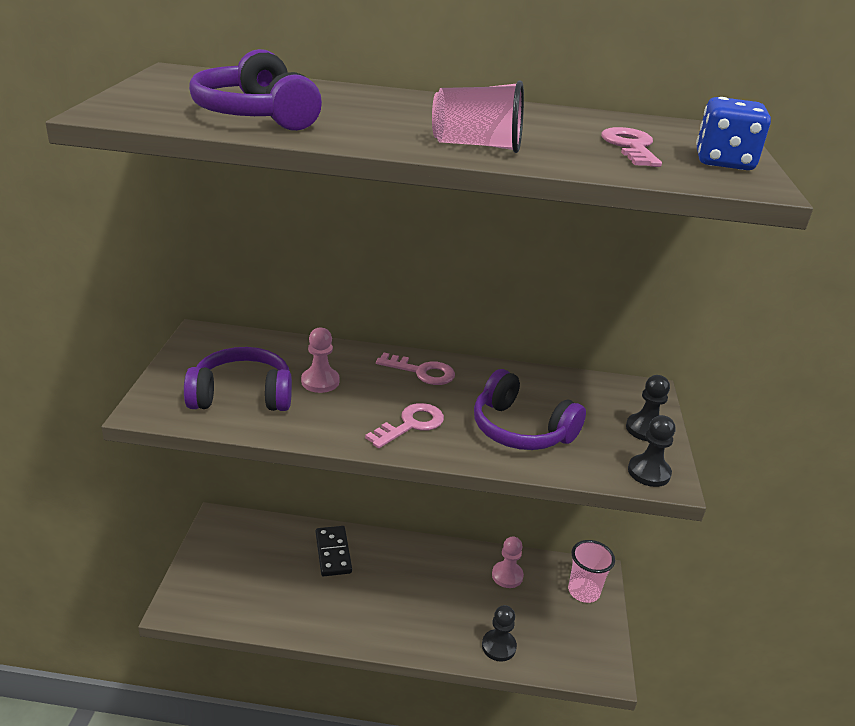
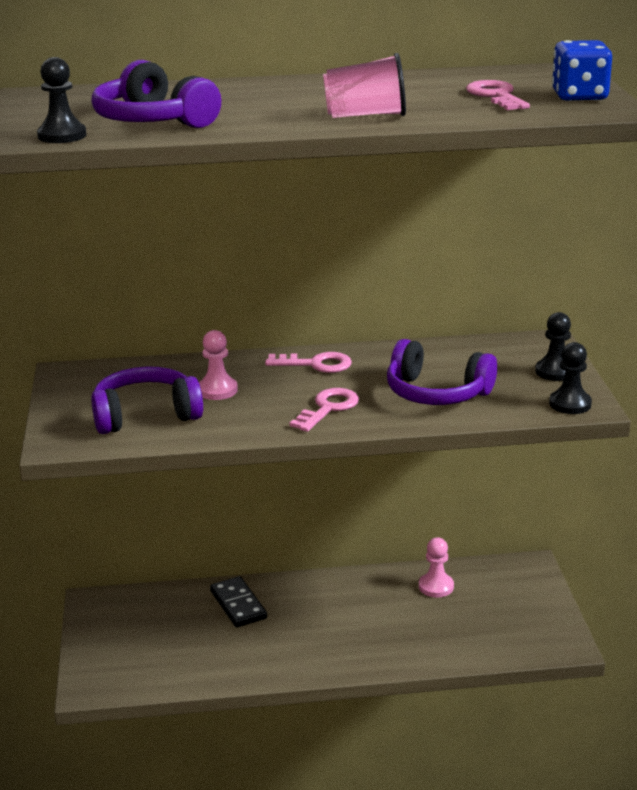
camera: 10 degrees left, 5 degrees down
black pawn [482,605,517,661] -> black pawn moved to [37,57,86,143]
pink cup [568,540,615,603] -> none

